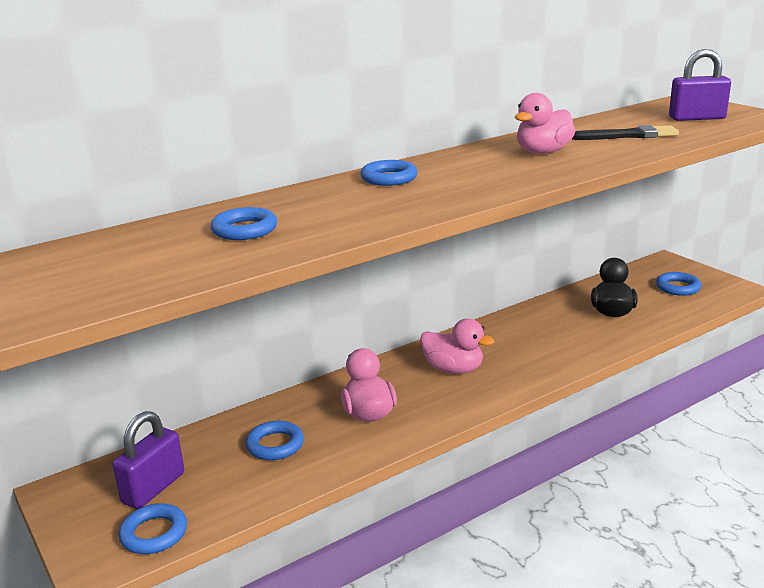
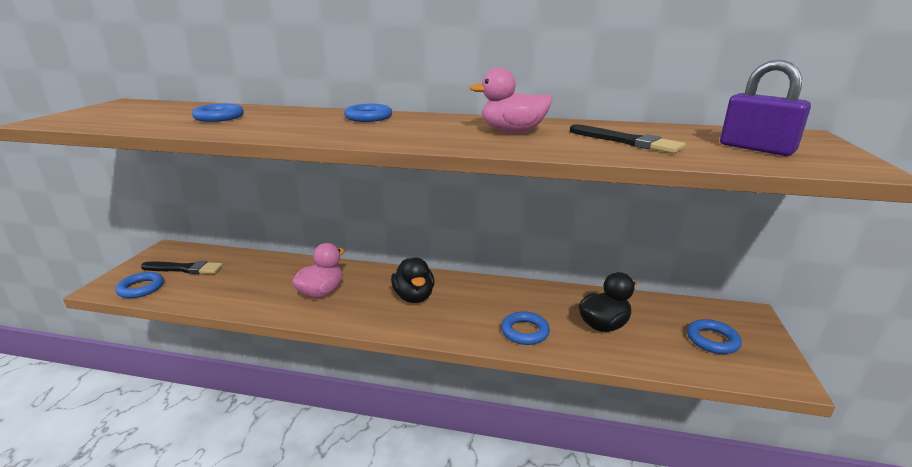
camera: 45 degrees right, 0 degrees up
purple padlock [112,411,184,509] -> black brush [141,261,223,274]
blue ring [246,421,304,460] -> blue ring moved to [501,311,550,345]
pink duck [420,319,494,374] -> black duck [391,258,434,303]

